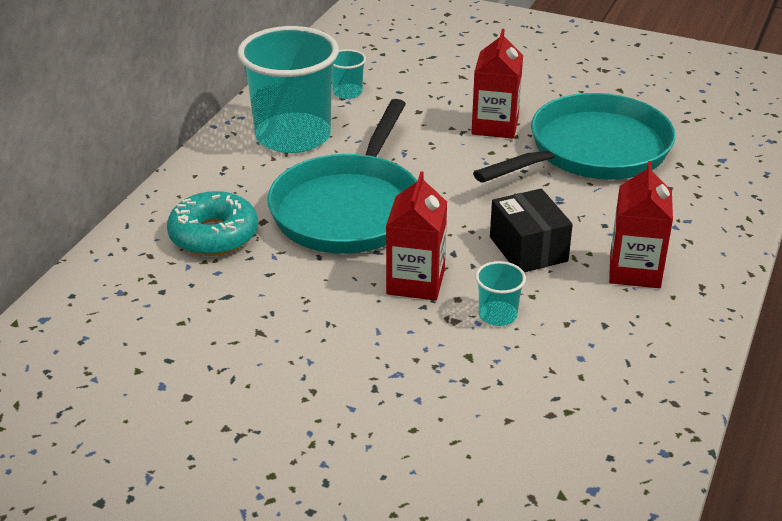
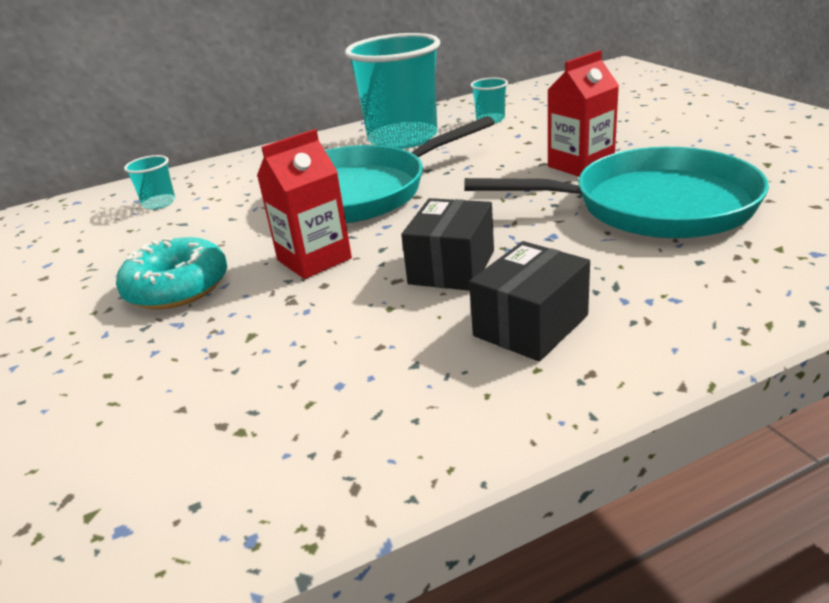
camera: 45 degrees right, 5 degrees down
turquoise donut [167,191,258,256] -> turquoise donut moved to [116,237,227,309]
turquoise cup [475,261,526,326] -> turquoise cup moved to [124,155,175,209]
red carton [609,161,673,288] -> black box [469,241,590,361]

